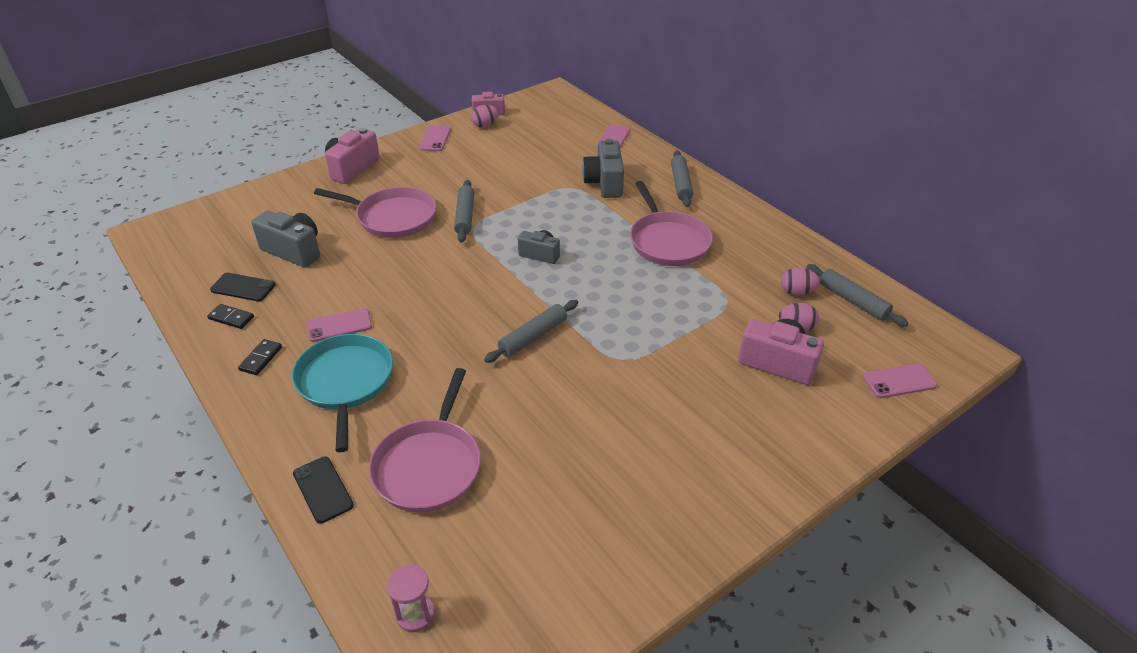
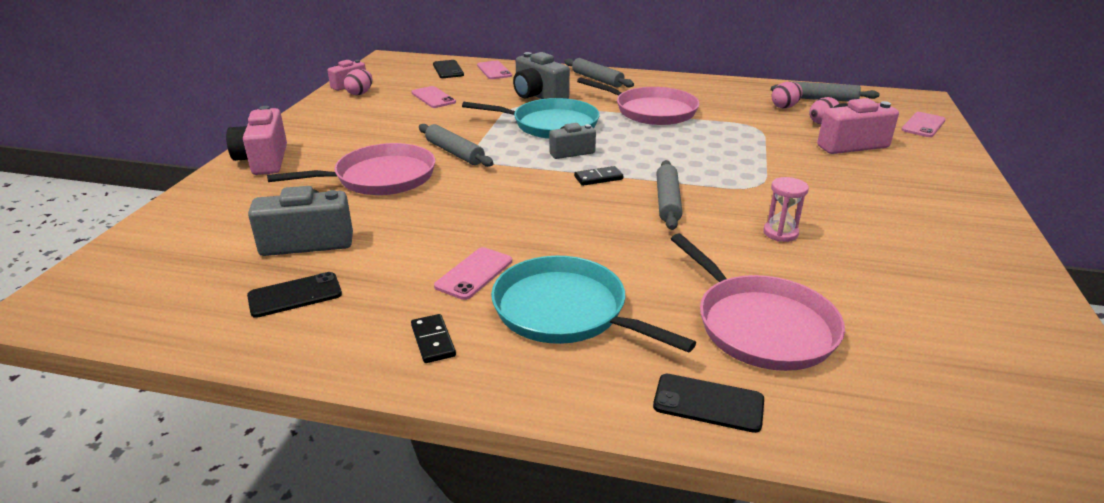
camera: 40 degrees left, 10 degrees down
black domino [207,304,254,329] -> black domino moved to [574,166,623,186]
pink hourglass [387,564,435,632] -> pink hourglass moved to [763,177,809,242]
pink phone [419,125,451,151] -> pink phone moved to [412,86,456,108]
none -> black phone [433,60,464,78]
none -> turquoise pan [462,98,600,139]

